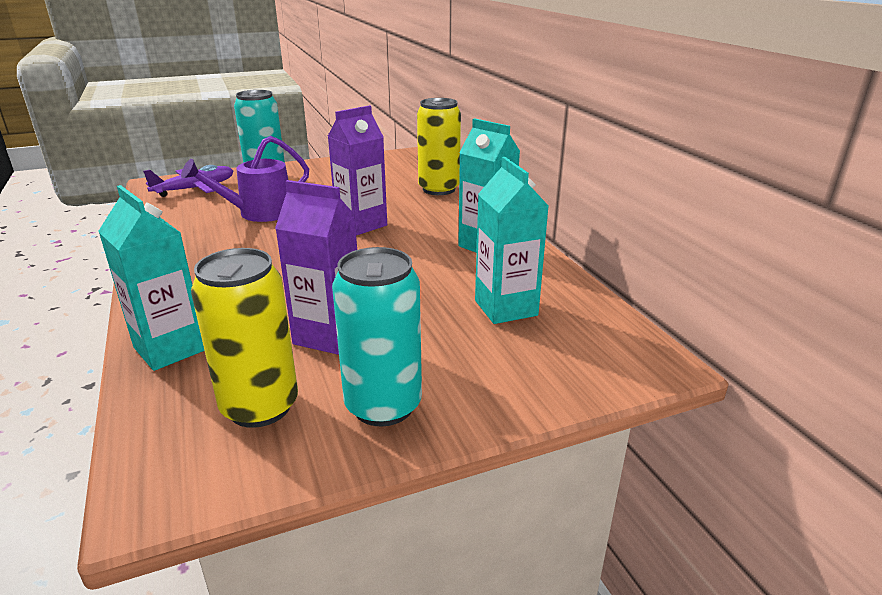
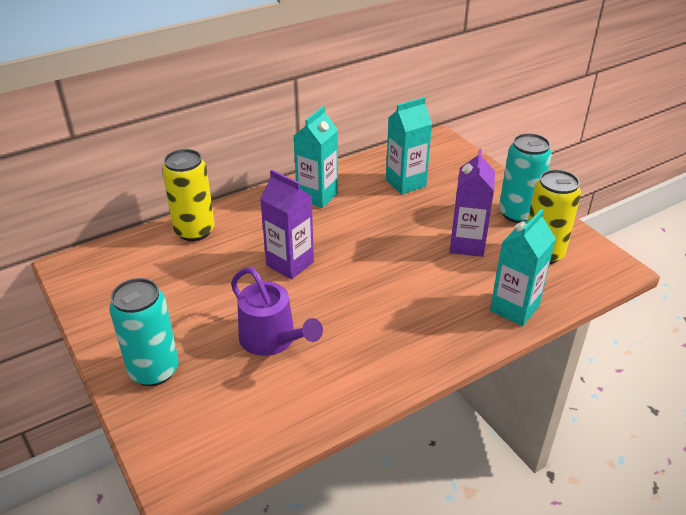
camera: 100 degrees left, 10 degrees up
purple plane [143,165,233,197] -> none

